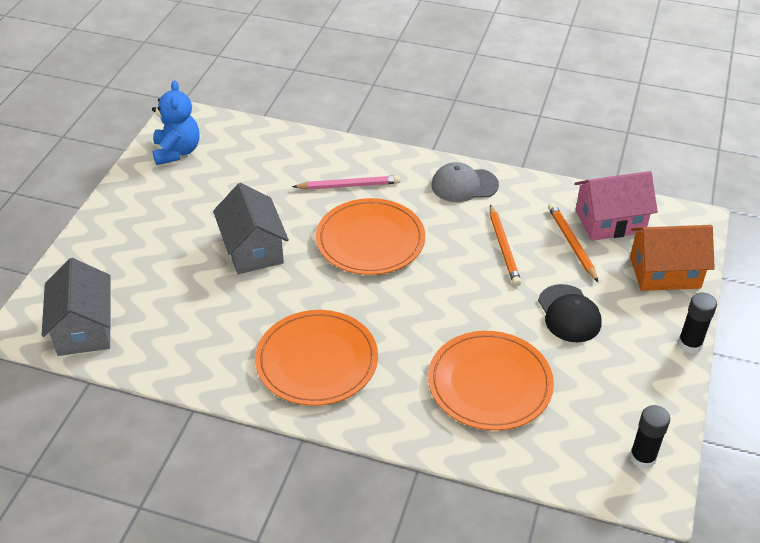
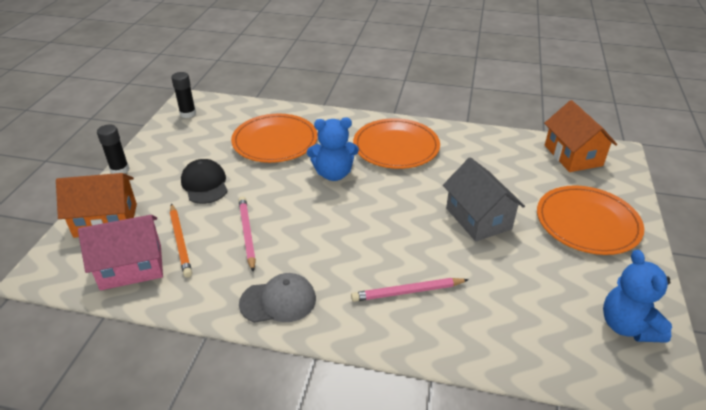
camera: 175 degrees right, 5 degrees down
grey house [42,258,112,356] -> orange house [544,100,617,172]
orange plate [316,198,425,275] -> orange plate moved to [537,185,644,255]
orange pencil [490,204,521,286] -> pink pencil [239,196,256,272]
none -> blue teddy bear [307,118,359,181]

